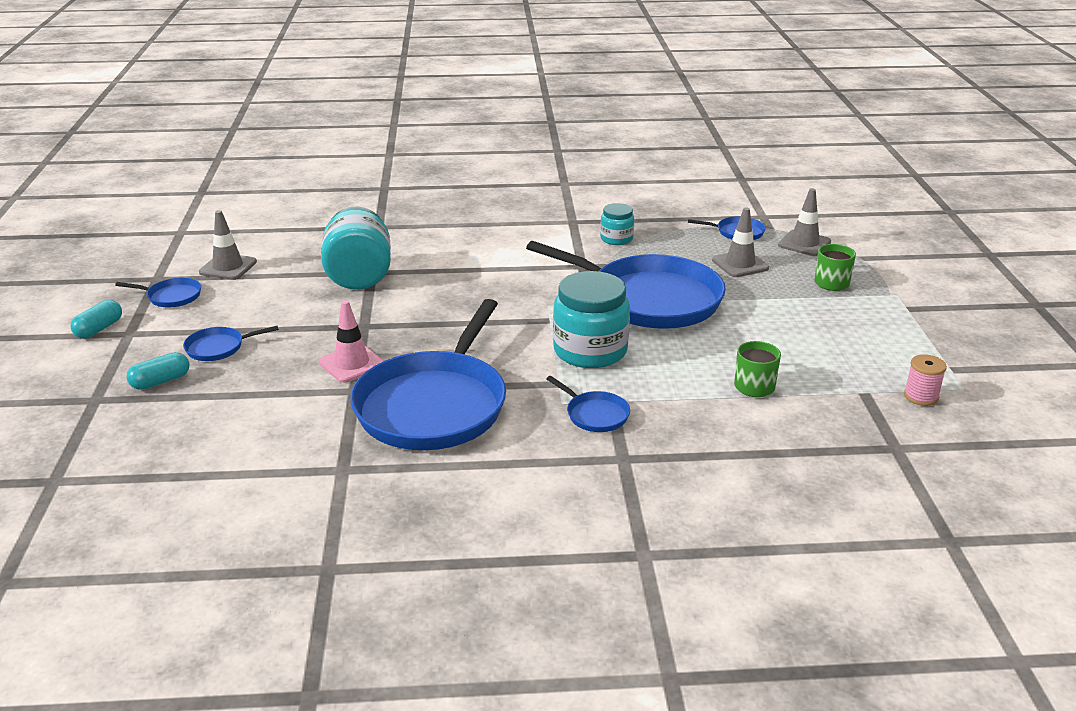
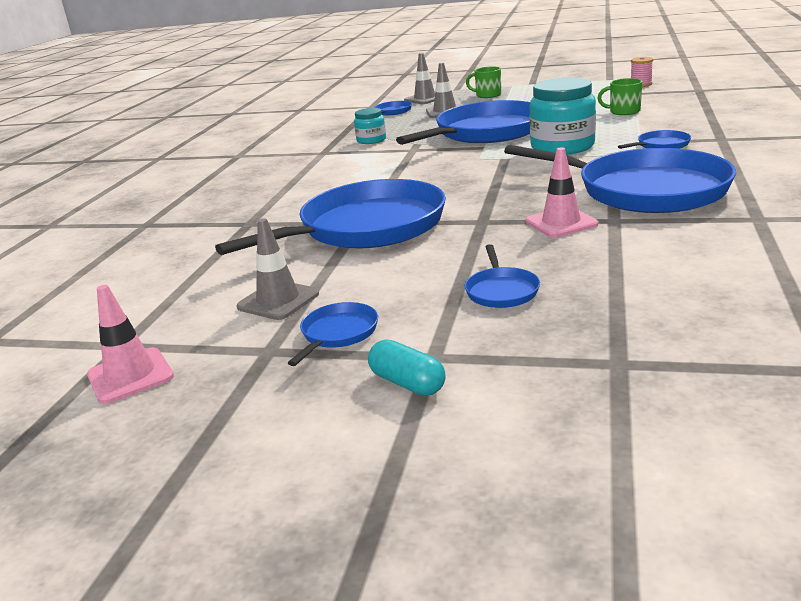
camera: 70 degrees left, 5 degrees down
turquoise capsule [127,352,189,390] -> none
turquoise jar [321,206,391,290] -> blue pan [215,179,446,255]
none -> pink traffic cone [87,285,174,404]

